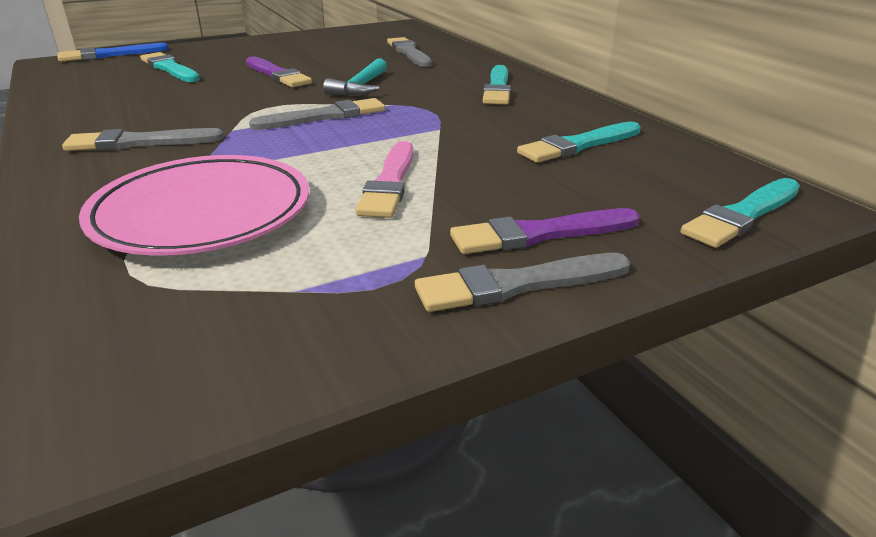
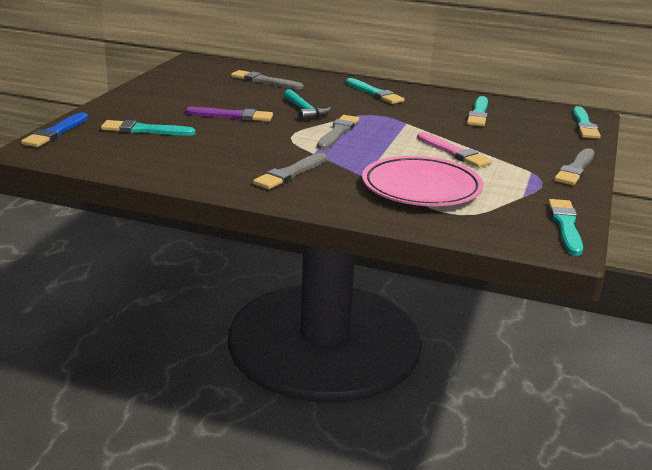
camera: 45 degrees left, 5 degrees down
purple brush [450,208,640,254] -> none
none -> turquoise brush [548,199,583,256]

